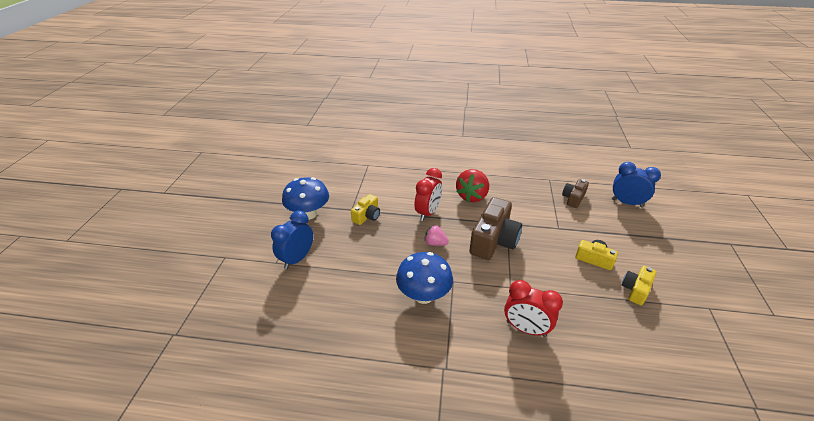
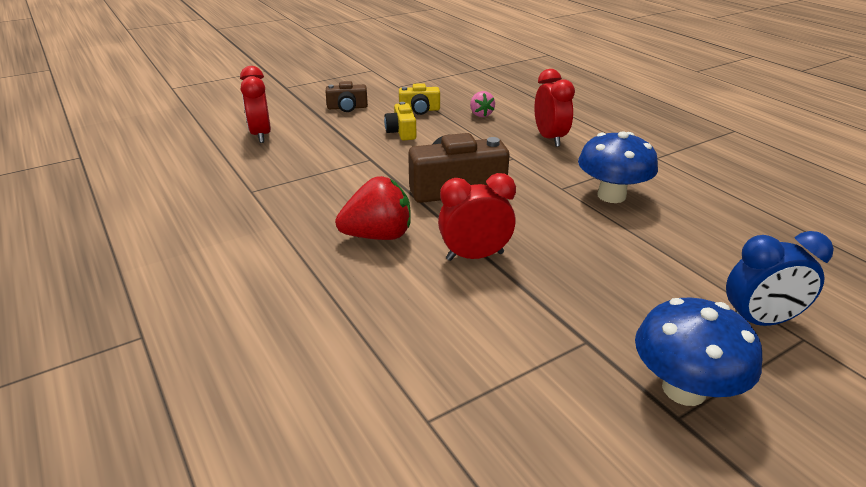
camera: 130 degrees left, 5 degrees down
yellow camera [351,194,380,225] -> none
pink strawberry [424,225,449,246] -> pink strawberry moved to [470,91,495,117]
brown camera [562,179,589,208] -> brown camera moved to [326,81,368,112]
blue clock [612,162,661,207] -> red clock [240,66,271,143]

